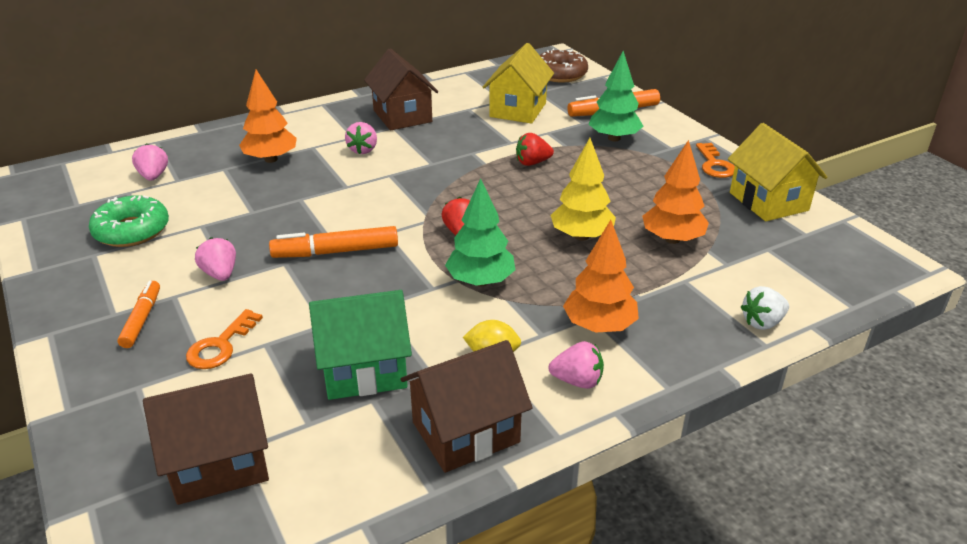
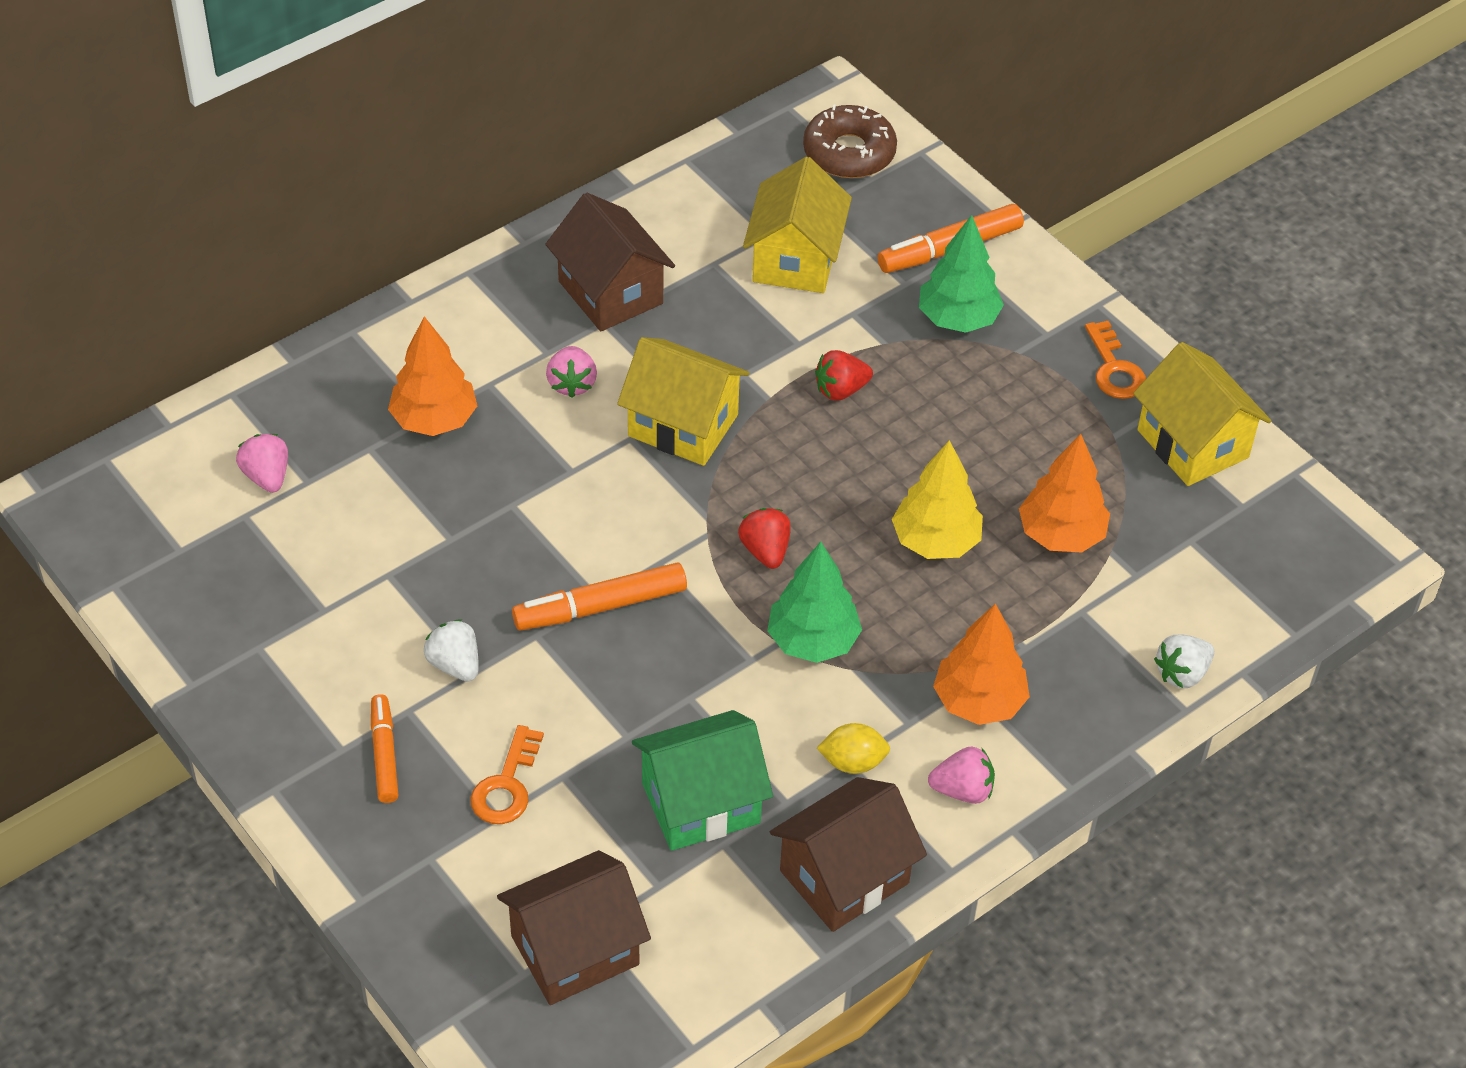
camera: 10 degrees left, 15 degrees up
green donut [89,195,169,247] -> none
pink strawberry [195,237,236,281] -> white strawberry [424,619,479,682]
none -> yellow house [617,337,749,466]

